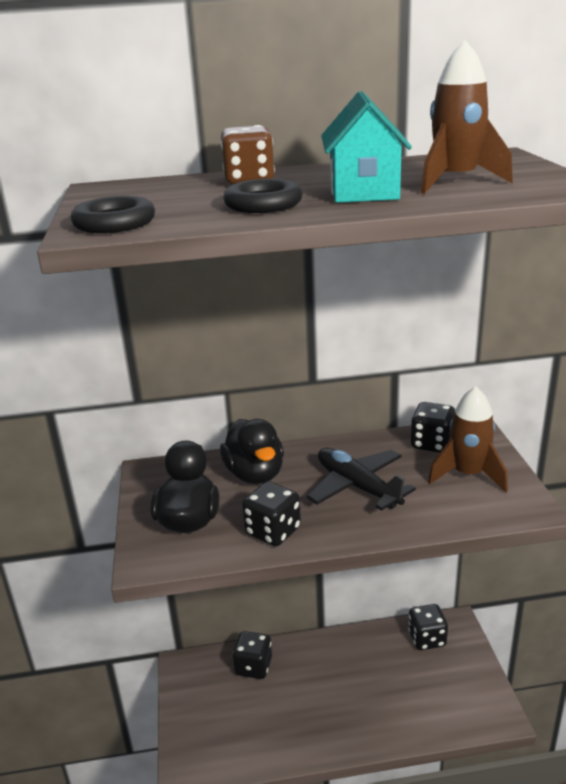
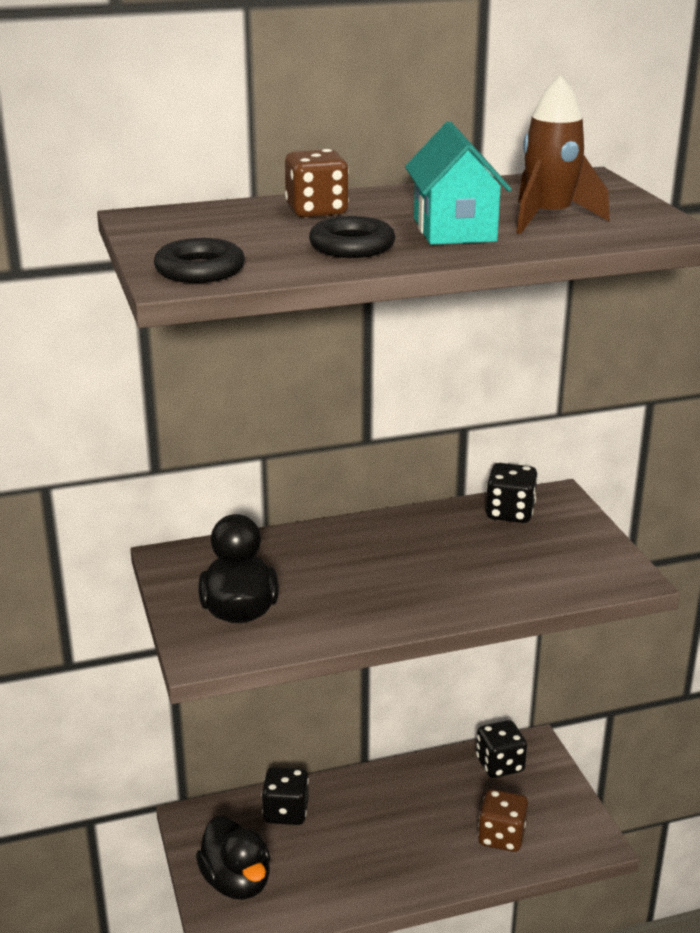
camera: 10 degrees left, 0 degrees up
black duck [220,419,284,484] -> black duck moved to [196,816,270,900]
black dice [242,481,301,546] -> none
black plane [307,448,416,511] -> none
brown rocket [428,387,508,492] -> none
none -> brown dice [478,789,528,852]

